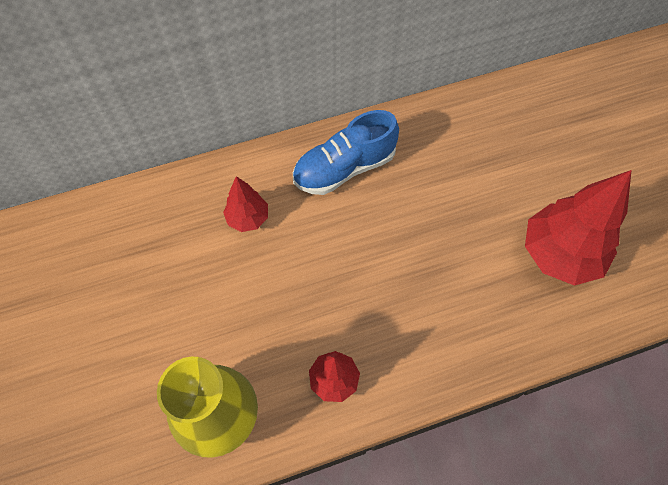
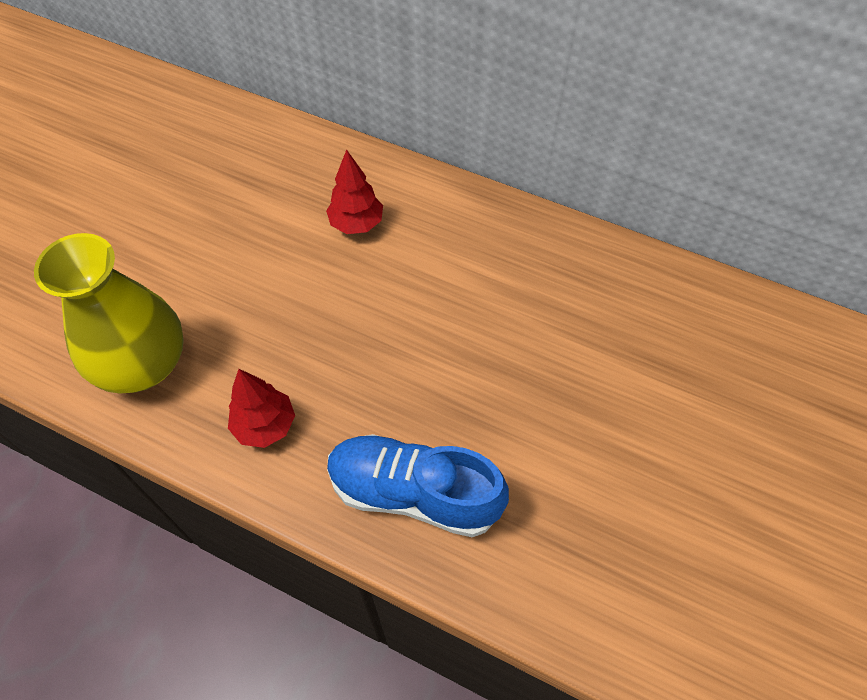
camera: 45 degrees right, 5 degrees down
blue shoe [293,110,399,195] -> blue shoe moved to [327,434,509,537]
red tree [525,170,632,286] -> none

